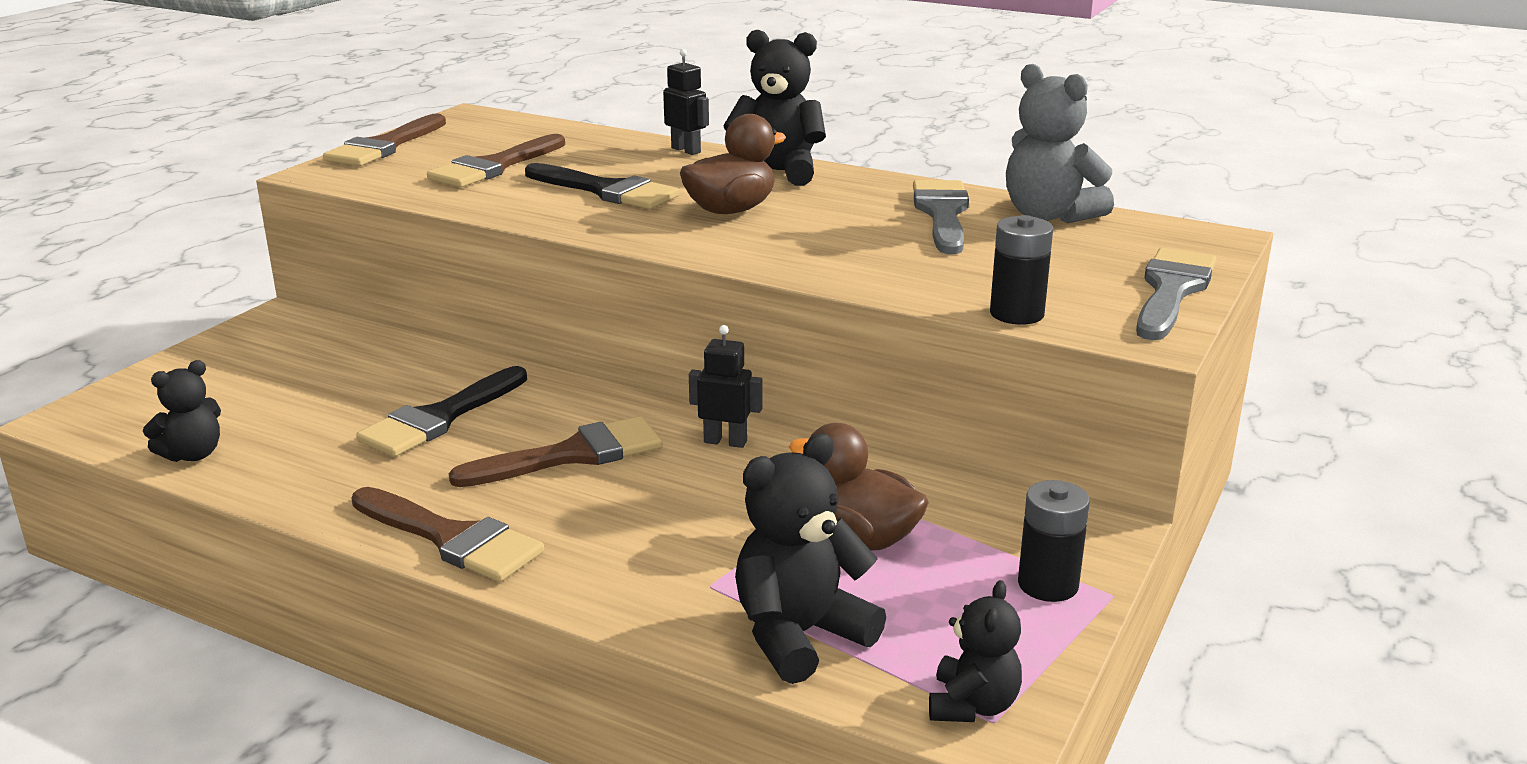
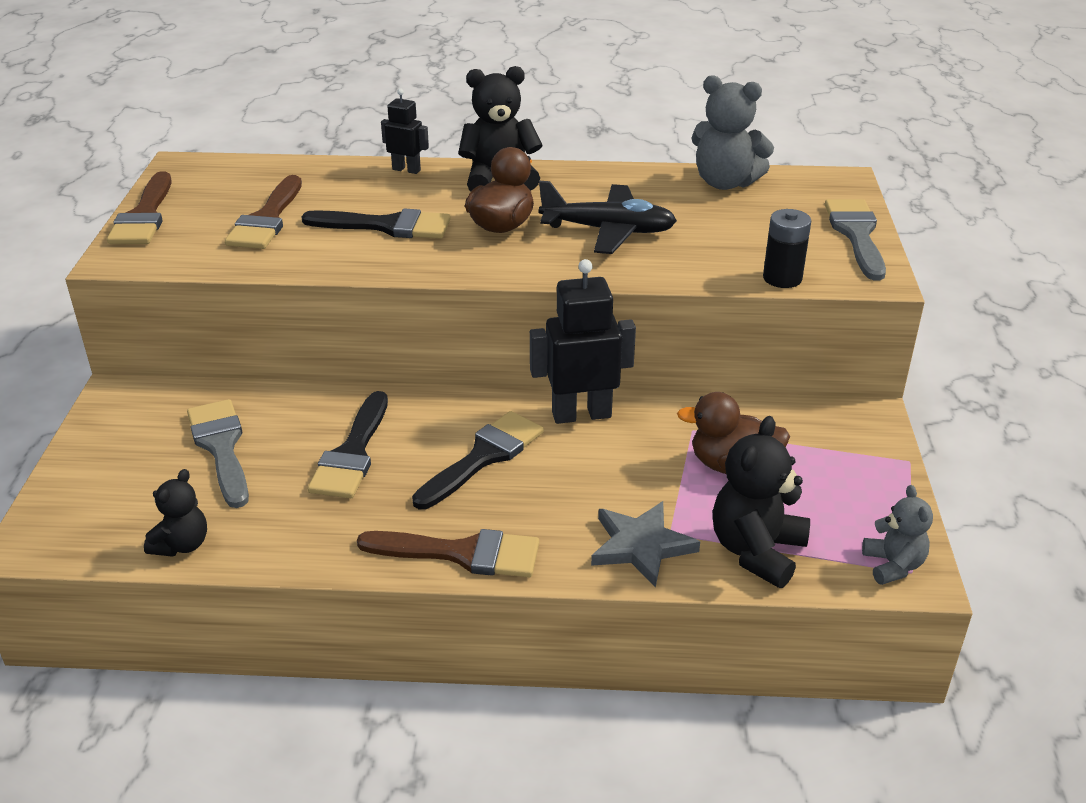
camera: 25 degrees left, 10 degrees up
brown brush [449,416,663,487] -> black brush [412,411,544,509]
black robot [689,325,763,448] -> black robot [530,259,636,424], size x1.81
grey brush [913,180,969,254] -> grey brush moved to [187,399,249,508]
black teddy bear [929,580,1022,722] -> grey teddy bear [862,485,933,585]
black battery [1018,480,1090,602] -> none
none -> black plane [539,181,677,254]
none -> grey star [591,501,700,588]

